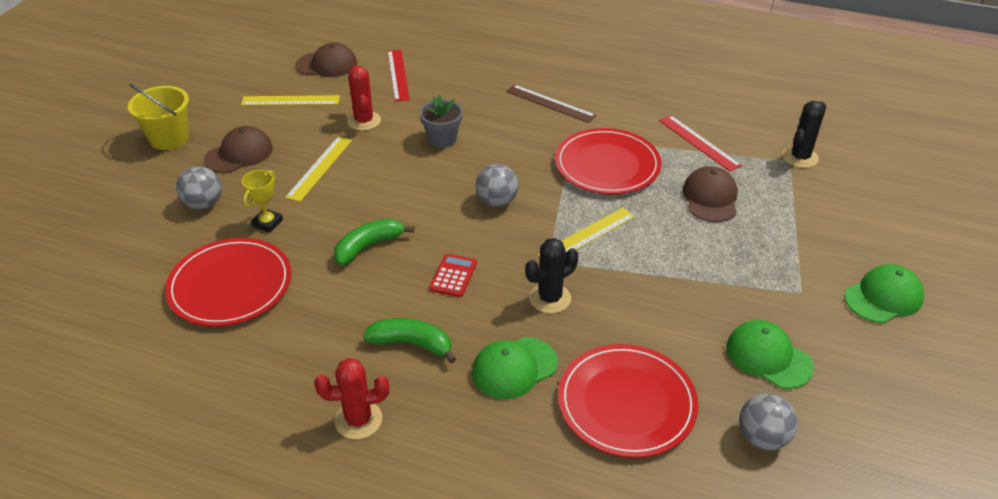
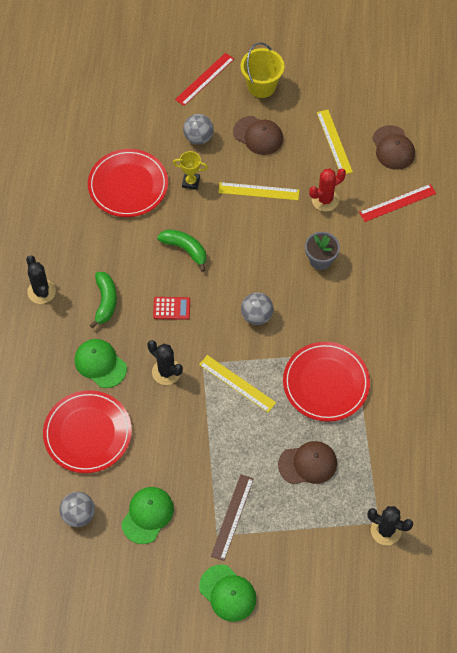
camera: 75 degrees right, 20 degrees up
red cactus [314,358,389,439] -> black cactus [26,255,56,304]
brown ruler [506,85,596,123] -> brown ruler moved to [211,474,254,561]
red ruler [659,115,742,172] -> red ruler moved to [175,53,234,106]

